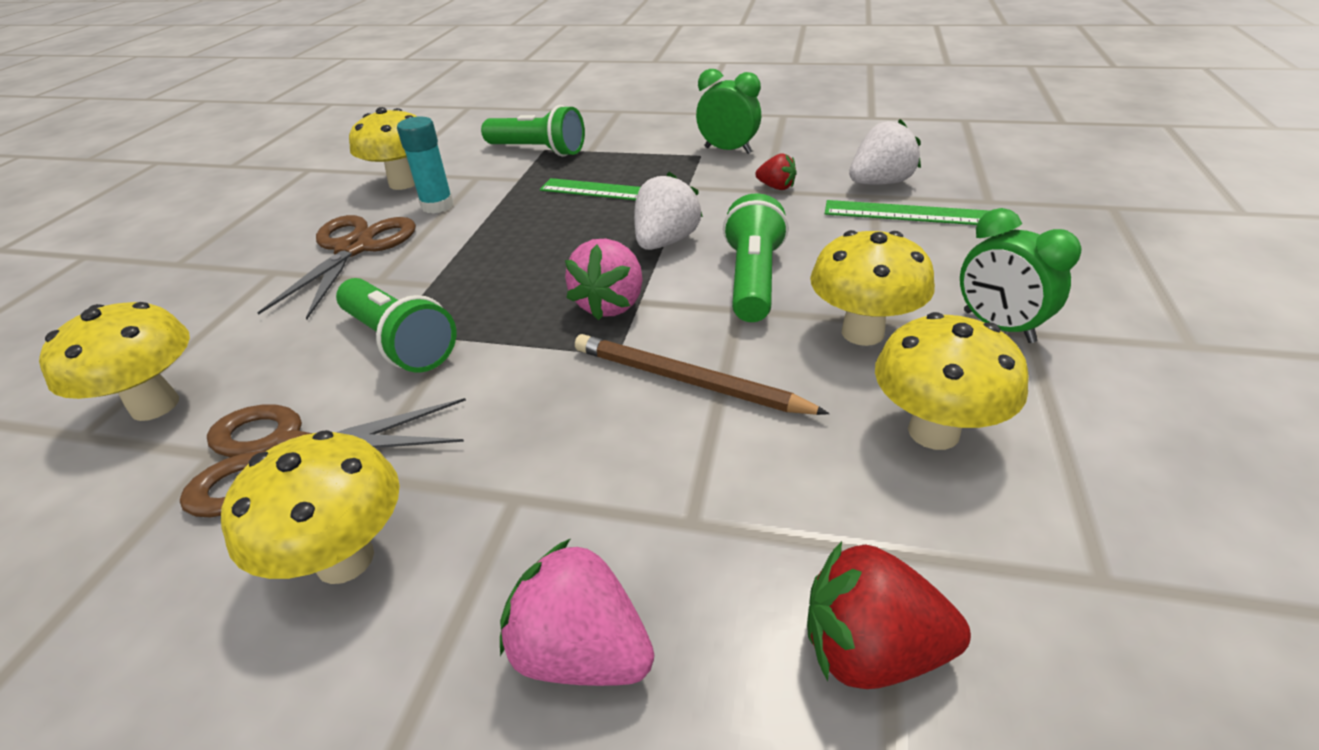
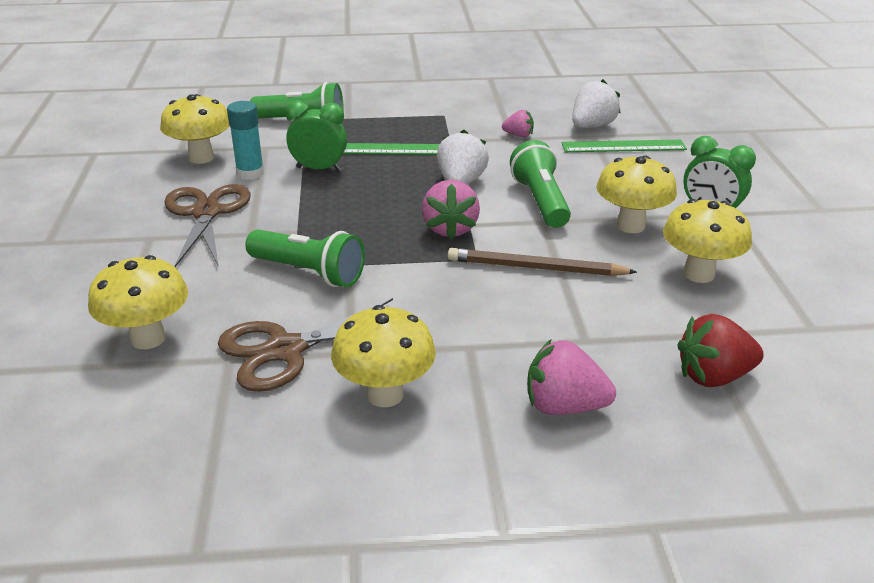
camera: 20 degrees left, 5 degrees down
green clock [696,69,761,154] -> green clock moved to [285,100,347,171]
red strawberry [755,153,797,190] -> pink strawberry [502,110,534,137]

